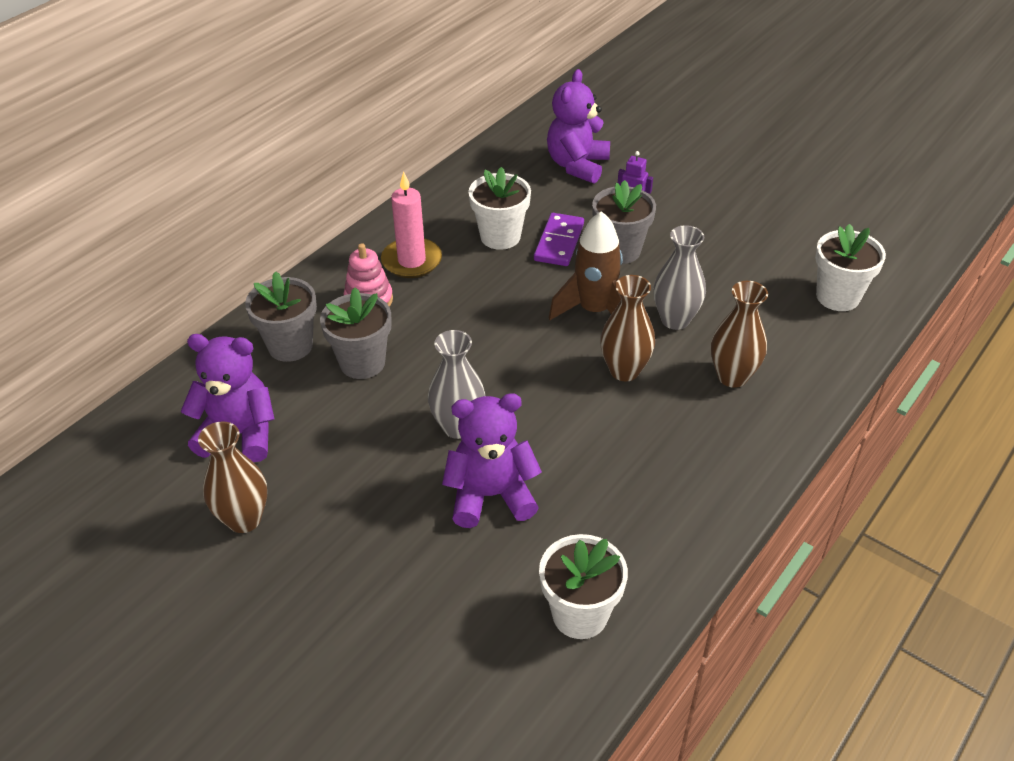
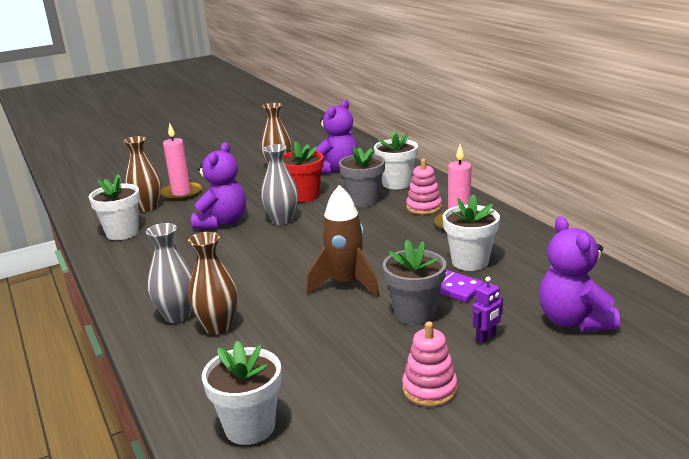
camera: 115 degrees right, 20 degrees down
grey flower pot [245,271,317,362] -> white flower pot [374,130,418,189]
purple teddy bear [547,69,610,184] -> purple teddy bear turned 150 degrees counterclockwise [539,216,620,332]
brown vase [600,275,655,381] -> brown vase moved to [123,136,161,212]
grey vase [653,225,706,330] -> grey vase moved to [146,223,193,323]
none -> pink candle [160,123,202,201]
none -> red flower pot [283,141,324,202]
none -> pink stacking toy [402,321,457,407]

